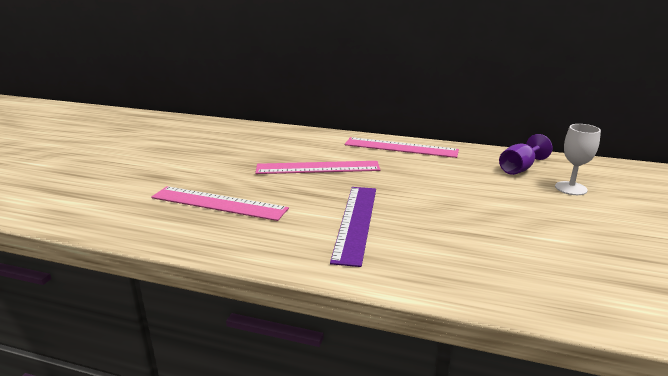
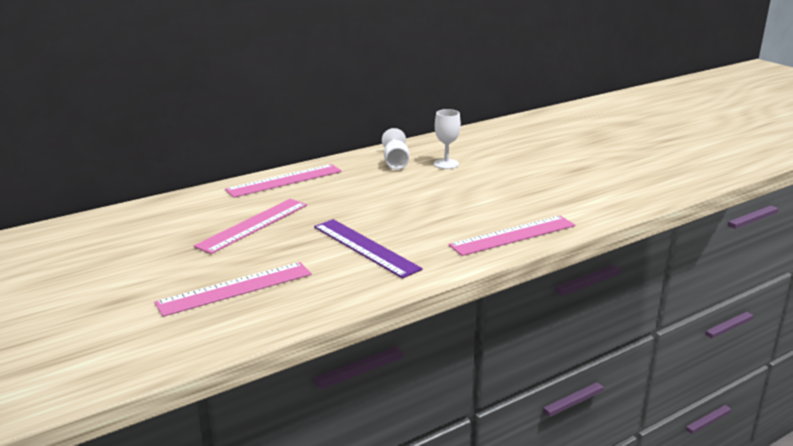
camera: 50 degrees left, 0 degrees up
purple goblet [499,134,552,175] -> white goblet [382,128,409,170]
none -> pink ruler [448,216,575,256]

